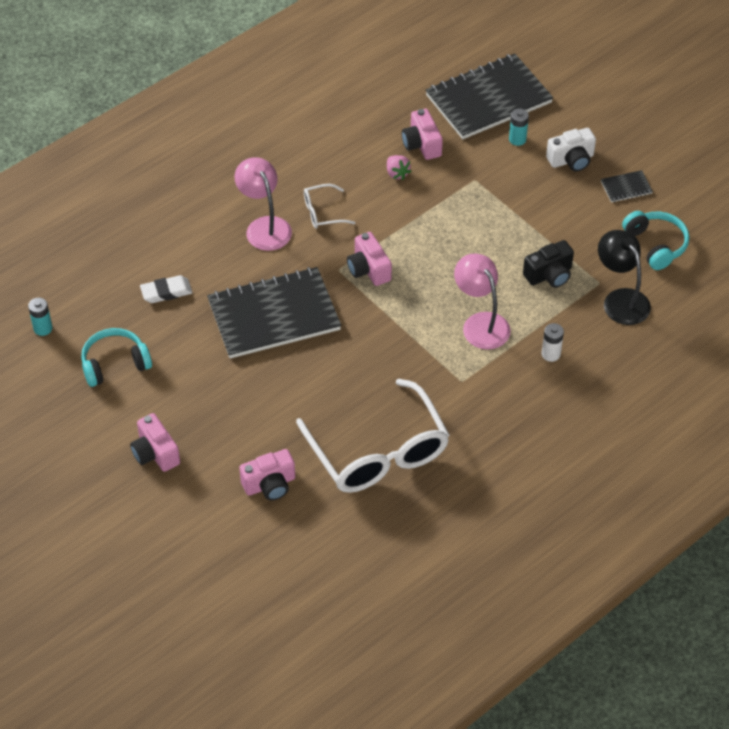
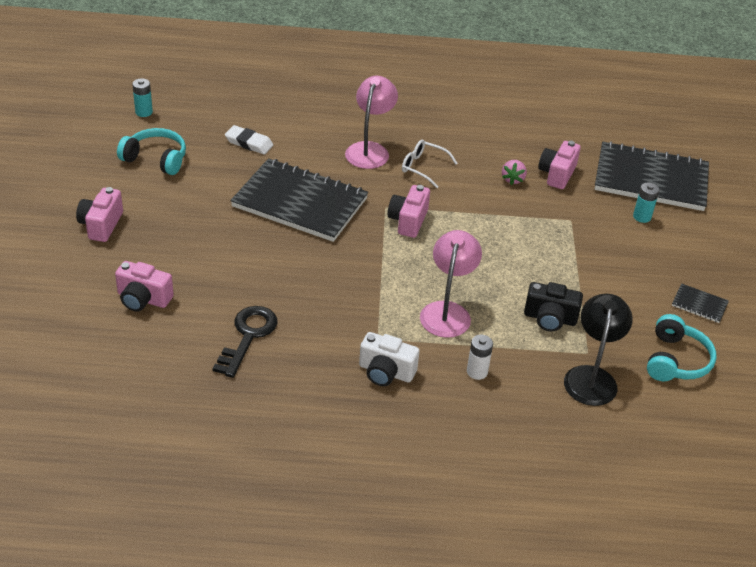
camera: 40 degrees right, 10 degrees down
white glasses [296,379,449,493] -> black key [212,306,278,378]
white camera [546,128,596,172] -> white camera moved to [359,332,420,386]

